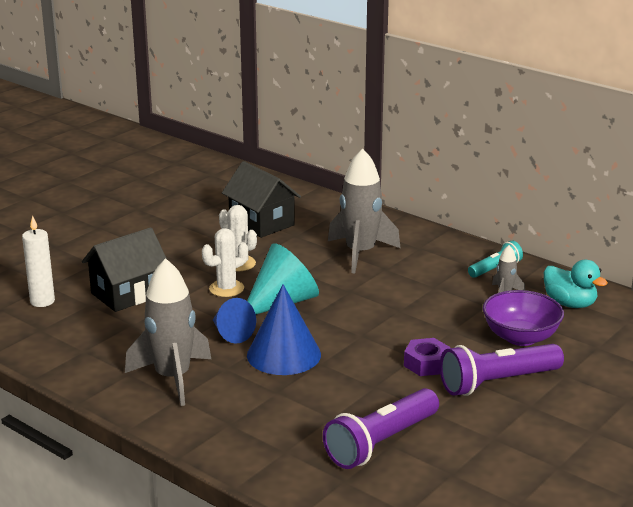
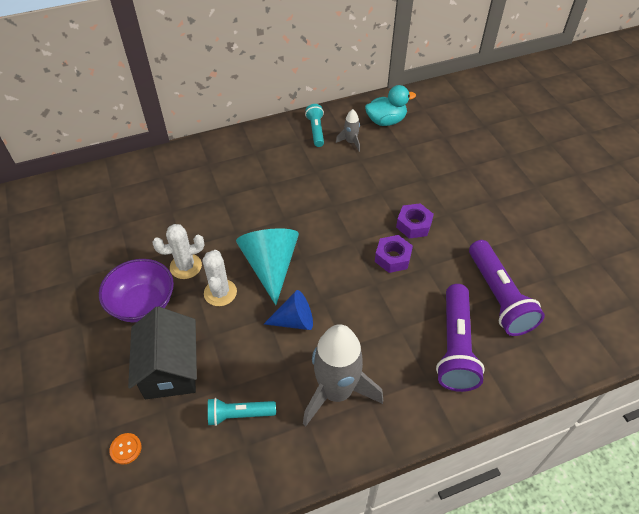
camera: 60 degrees left, 25 degrees up
white candle [22,216,55,307] -> orange button [109,433,141,465]
black house [222,161,301,238] -> none
blue cone [247,284,321,375] -> none
grey rocket [328,148,400,274] -> none
purple flashlight [440,344,564,396] -> purple flashlight moved to [436,284,485,392]
purple bowl [483,290,564,346] -> purple bowl moved to [99,259,174,322]
none -> turquoise flashlight [208,398,276,426]
none -> purple nut [375,235,413,273]

